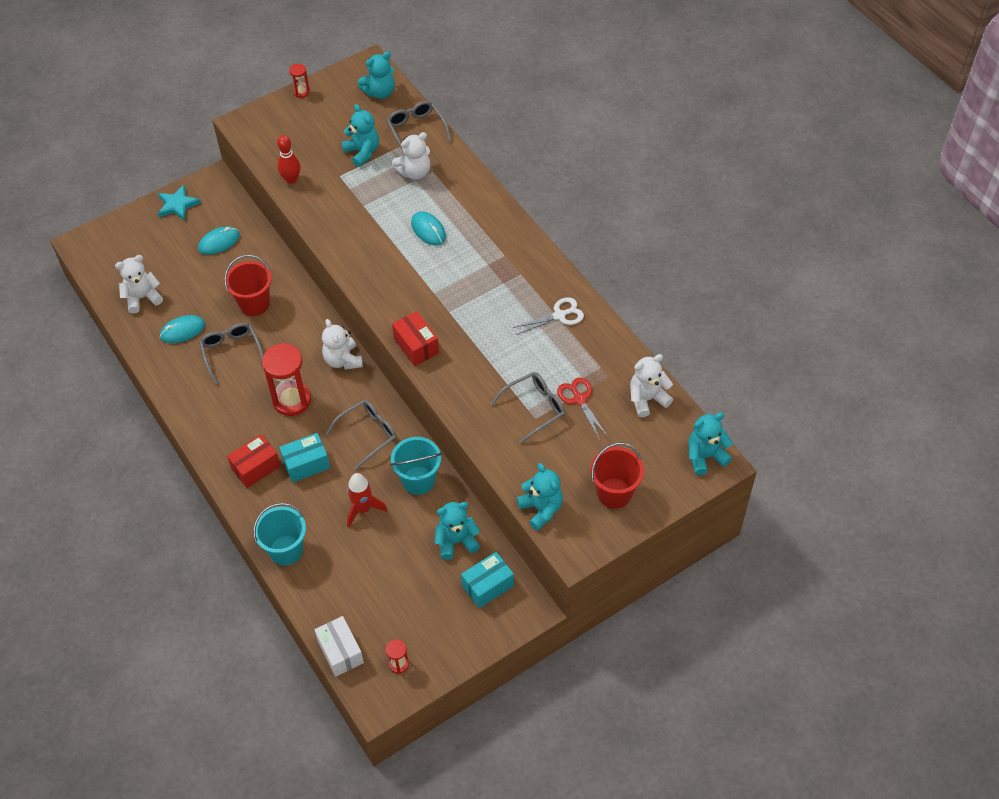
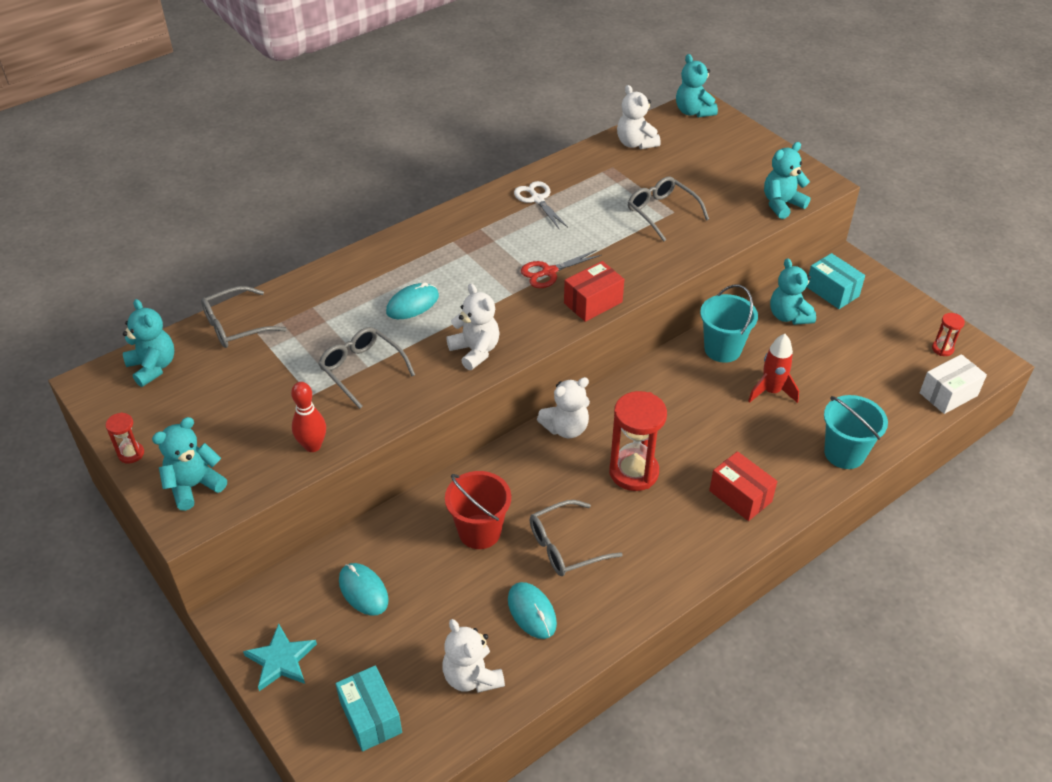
camera: 95 degrees left, 10 degrees down
turquoise box [279,433,330,483] -> turquoise box moved to [336,665,402,751]
grey glasses [326,400,397,469] -> grey glasses moved to [318,327,415,409]
turquoise teddy bear [341,104,379,167] -> turquoise teddy bear moved to [152,417,227,511]
white teddy bear [392,132,430,180] -> white teddy bear moved to [446,283,500,370]
red scissors [557,378,608,438] -> red scissors moved to [521,250,602,288]
red bucket [590,443,644,509] -> none

